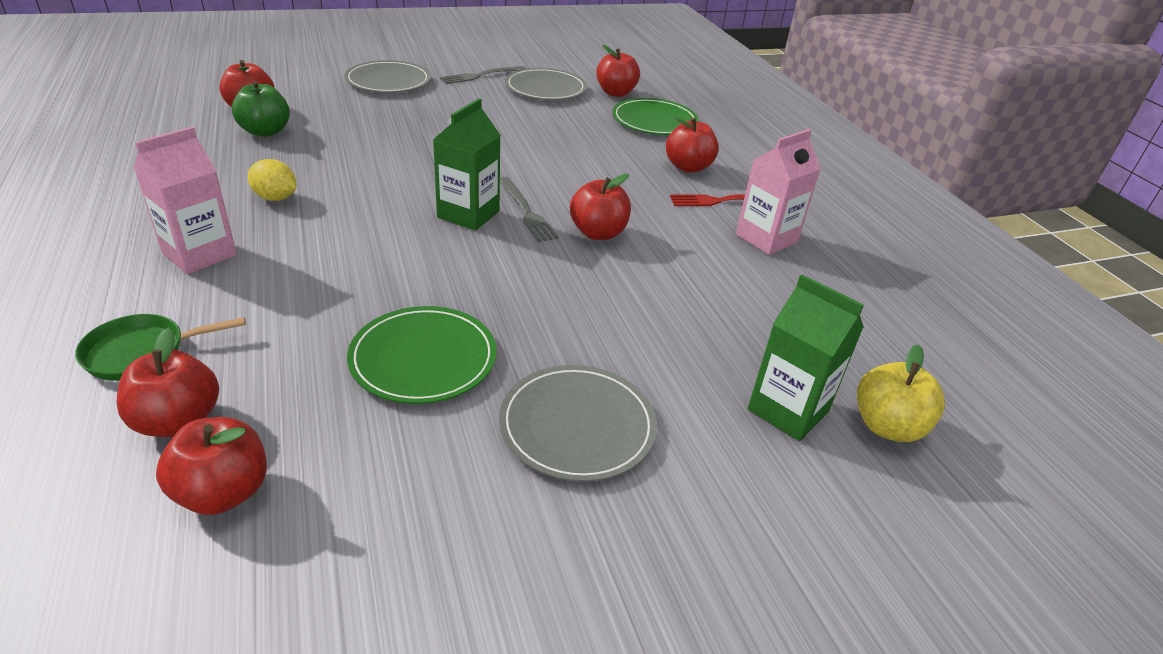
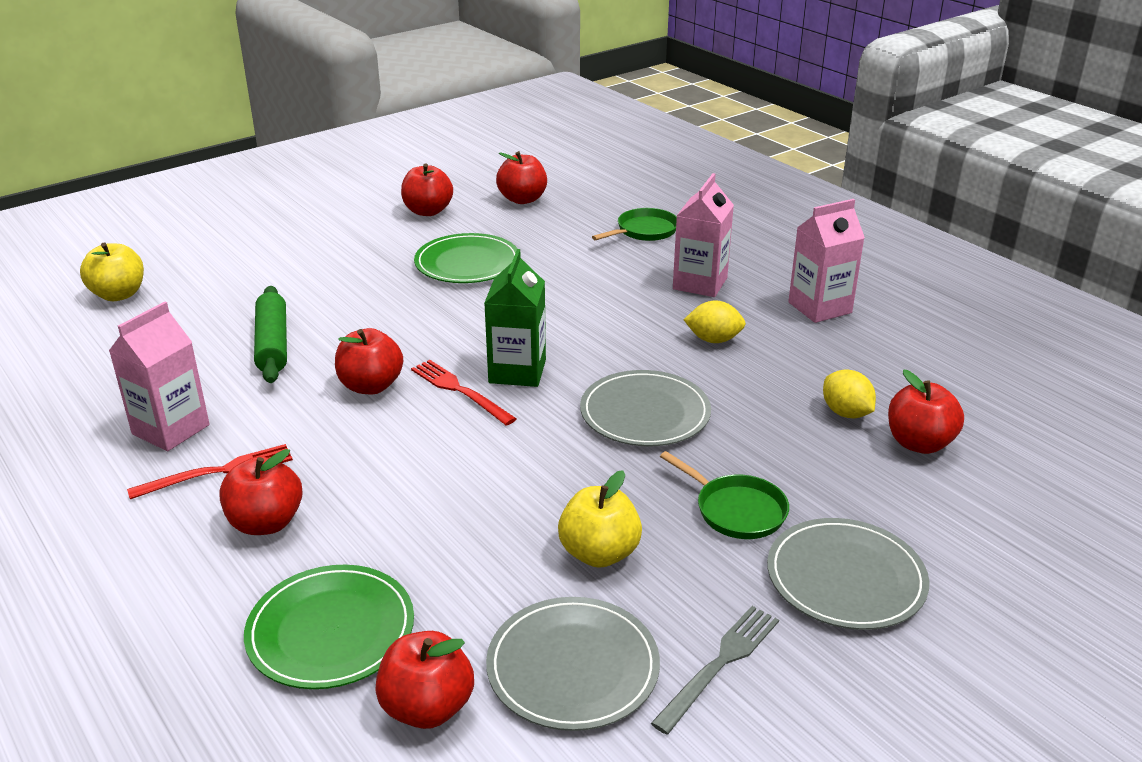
camera: 165 degrees right, 5 degrees down
red apple [116,328,219,437] -> red apple moved to [401,163,453,216]
green apple [232,81,290,137] -> yellow lemon [823,369,876,418]
grey plate [499,365,657,482] -> grey plate moved to [580,370,711,446]
grey fork [500,177,559,242] -> red fork [411,360,517,426]
green carton [748,274,864,441] -> none
none -> green rolling pin [254,286,287,383]
none -> yellow apple [558,470,642,568]
none -> green pan [660,451,789,539]
none -> pink carton [788,199,865,323]

